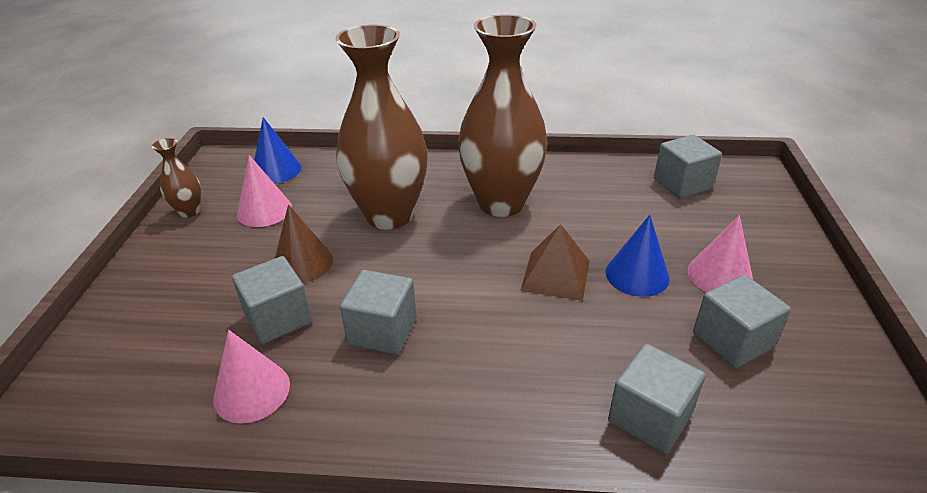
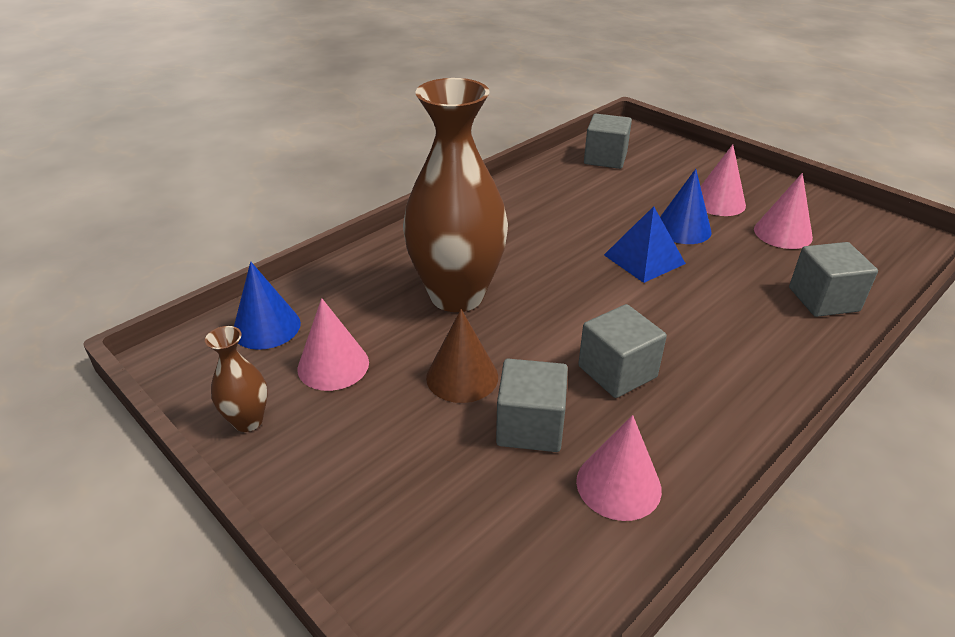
camera: 50 degrees left, 0 degrees up
brown vase [458,14,548,217] -> none
brown pyramid [520,224,590,301] -> blue pyramid [604,206,686,283]
grey cube [693,275,791,368] -> pink cone [754,173,813,249]

